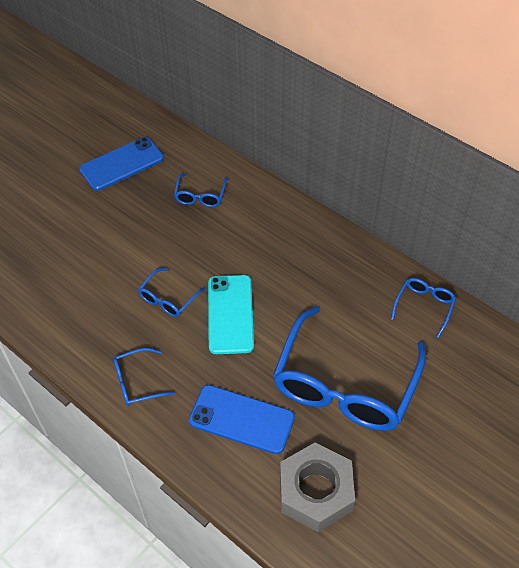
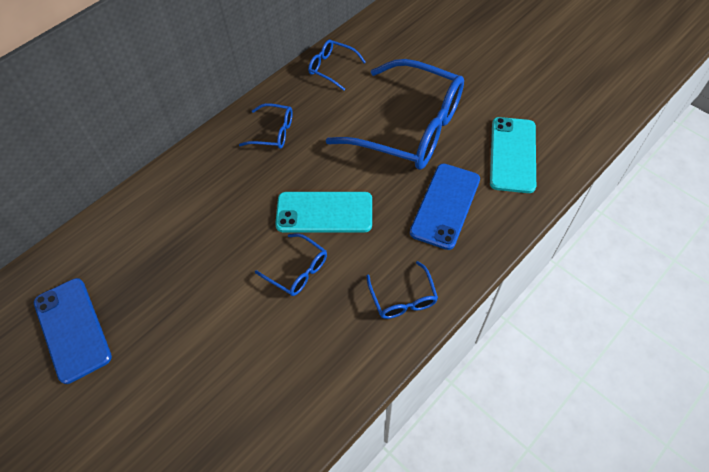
camera: 85 degrees left, 5 degrees up
blue glasses [174,173,227,207] -> blue glasses moved to [239,103,293,149]
grey nut [280,443,355,532] -> turquoise phone [490,117,536,193]

